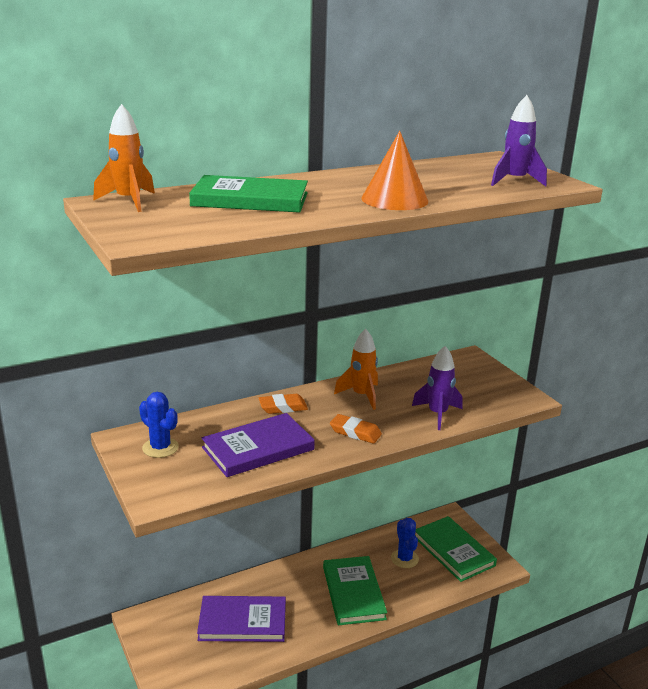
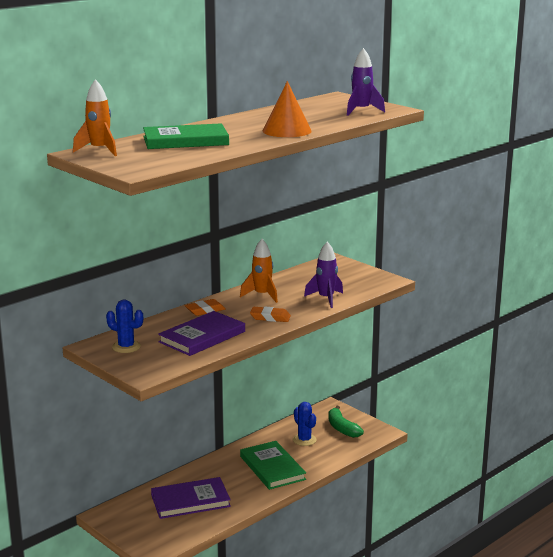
camera: 15 degrees left, 5 degrees down
green book [415,516,497,582] -> green banana [328,406,364,438]

